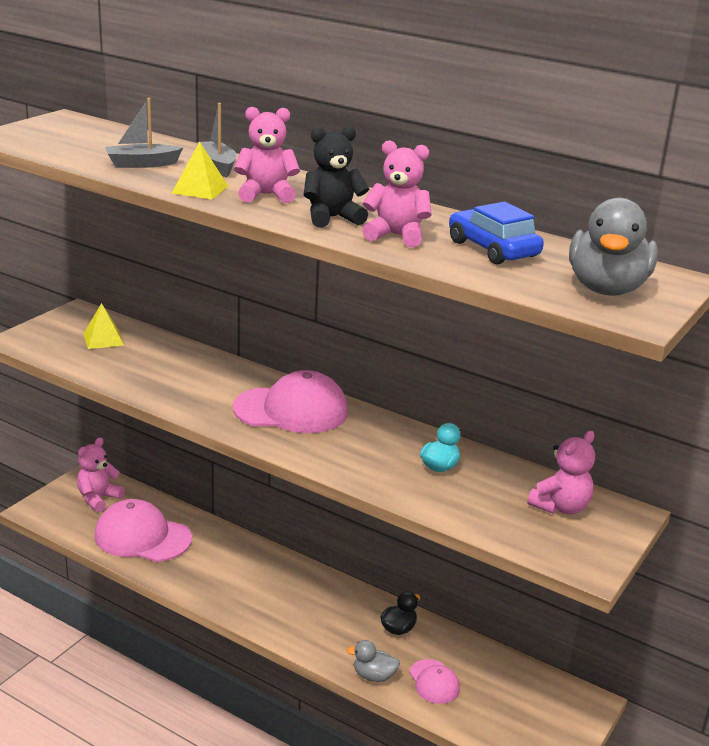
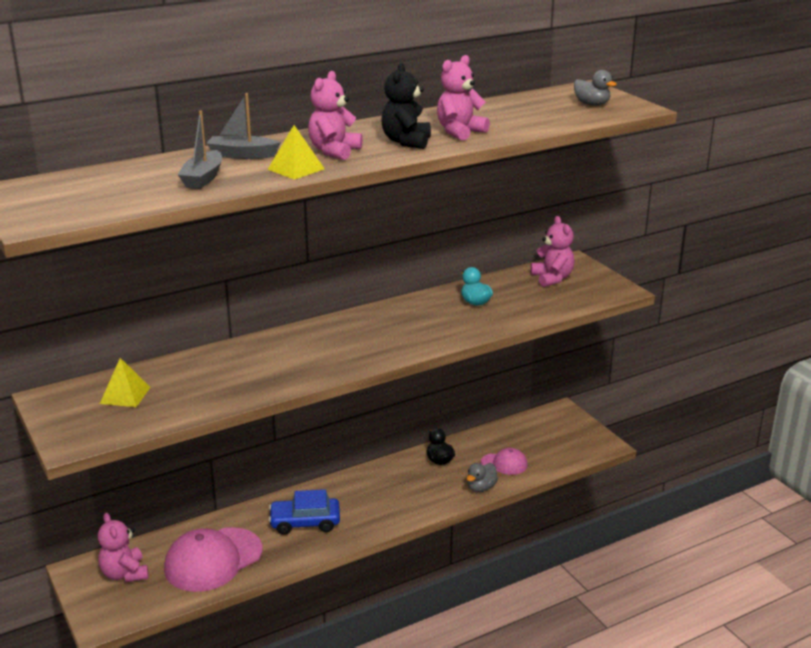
camera: 60 degrees left, 0 degrees up
pink cap [233,370,348,433] -> none
blue car [449,202,544,265] -> blue car moved to [269,489,340,535]
grey duck [569,198,658,296] -> grey duck [574,70,617,106], size x0.53

